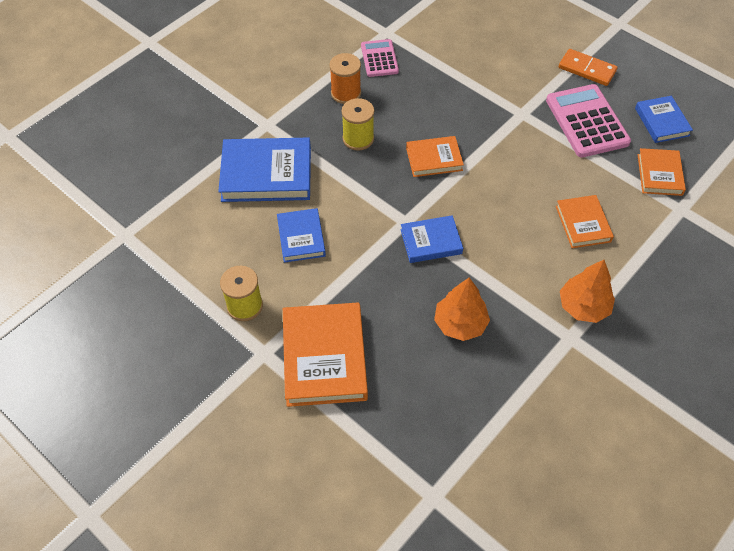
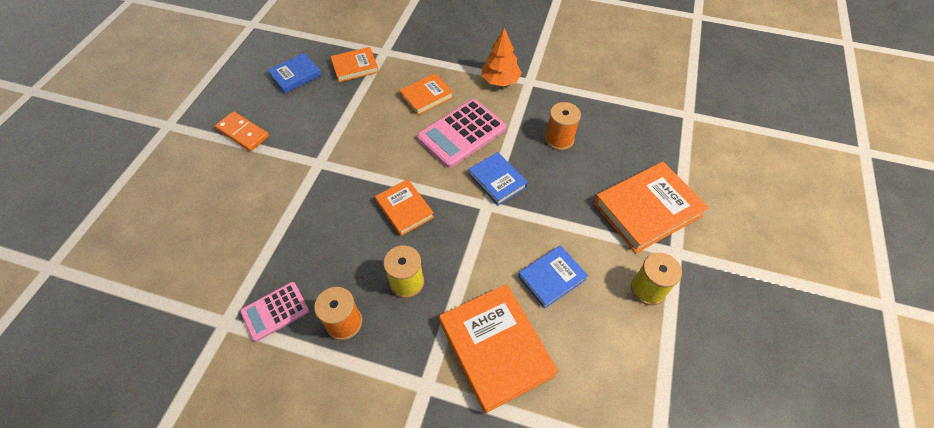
camera: 115 degrees left, 0 degrees up
blue book [218,138,311,202] -> orange book [439,284,558,413]
orange tree [434,277,490,341] -> orange spool [545,102,581,150]
pink calculator [546,84,631,158] -> pink calculator moved to [417,99,506,168]
orange domino [559,49,617,86] -> orange domino turned 60 degrees counterclockwise [215,111,269,151]

